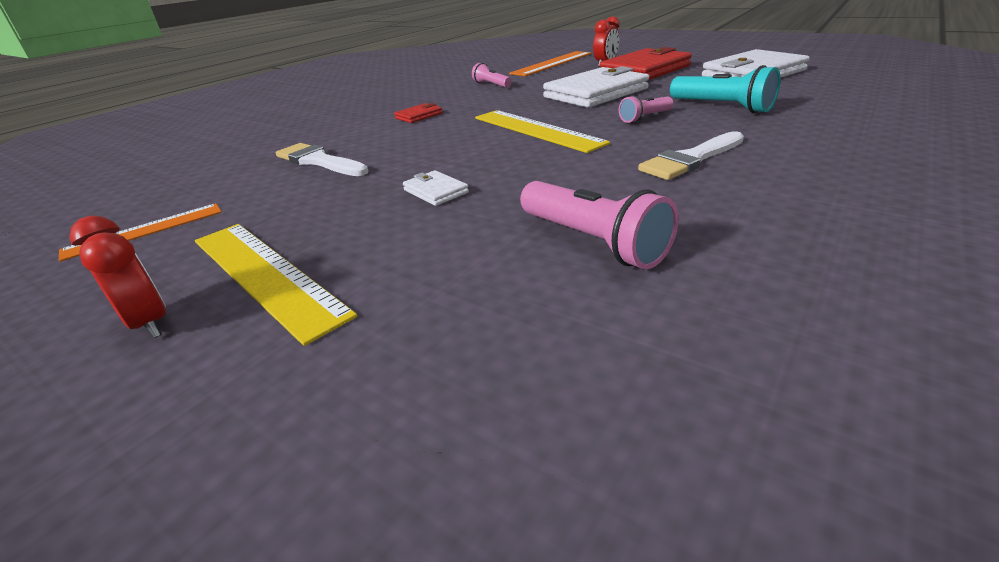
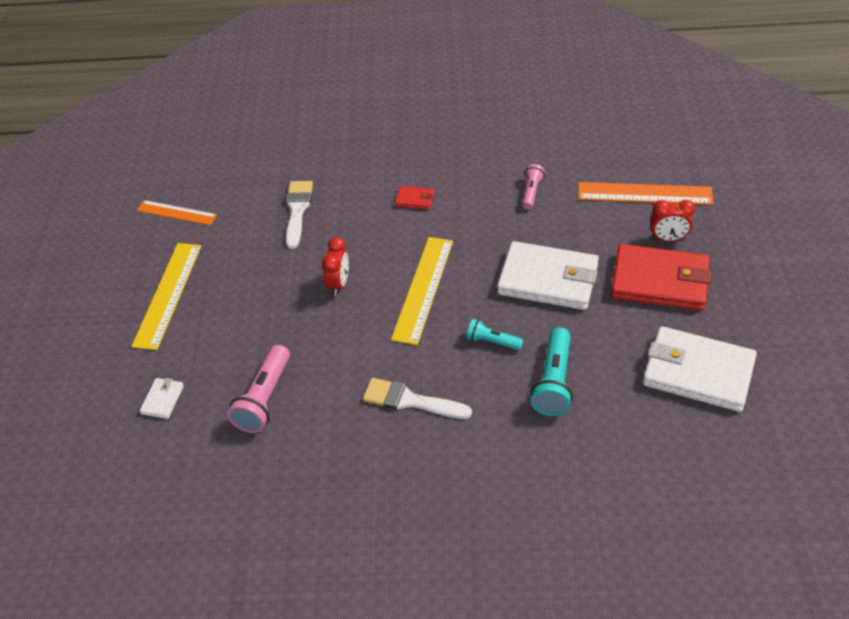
camera: 55 degrees right, 15 degrees up
red clock [69,216,166,338] -> red clock moved to [322,237,349,296]
white wallet [403,170,469,206] -> white wallet moved to [139,378,184,419]
pink flashlight [619,95,673,123] -> turquoise flashlight [466,318,524,350]

